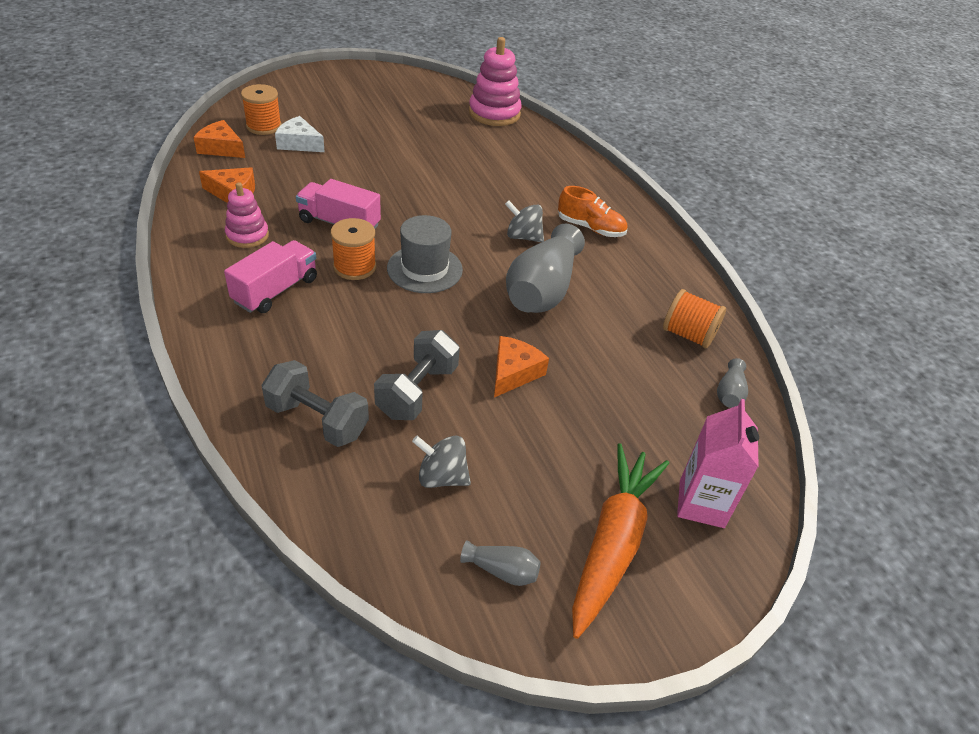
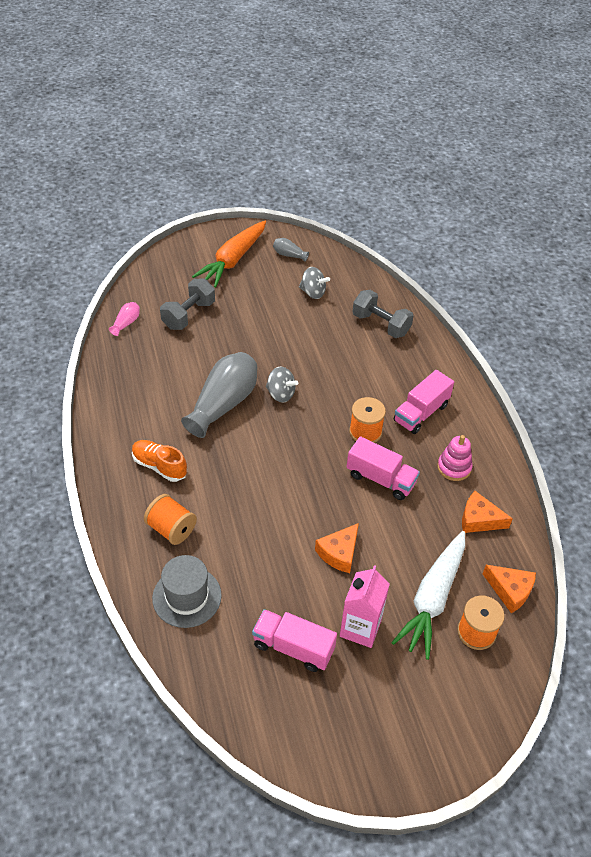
camera: 170 degrees left, 5 degrees up
white cheese [275,116,325,152] -> white carrot [391,531,465,660]
grey dumbbell [374,330,460,420] -> grey dumbbell moved to [160,278,215,330]
grey hat [387,215,463,293] -> grey hat moved to [152,555,222,628]
pink stacking toy [469,37,522,126] -> none
orange cheese [494,336,549,398] -> orange cheese moved to [315,523,359,573]
grey spinning top [505,200,544,242] -> grey spinning top moved to [266,366,298,403]
orange spool [663,289,726,349] -> orange spool moved to [144,494,197,545]
pink carton [677,399,759,528] -> pink carton moved to [340,565,390,648]
grey vase [717,358,748,408] -> pink vase [109,302,140,336]
none -> pink truck [252,609,337,672]

